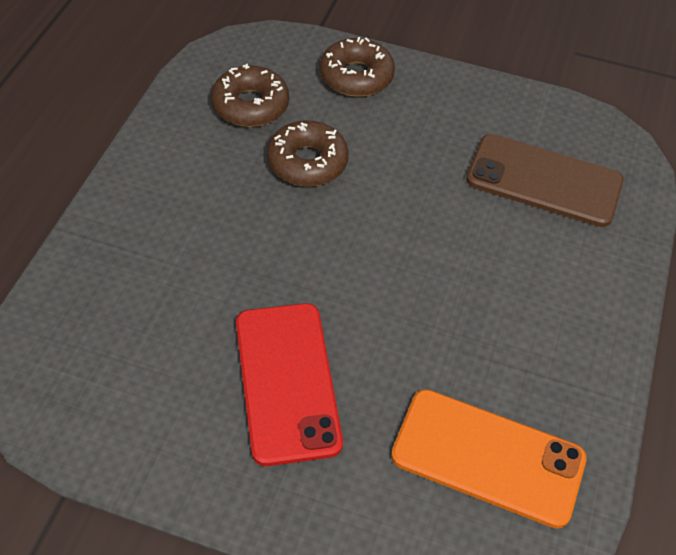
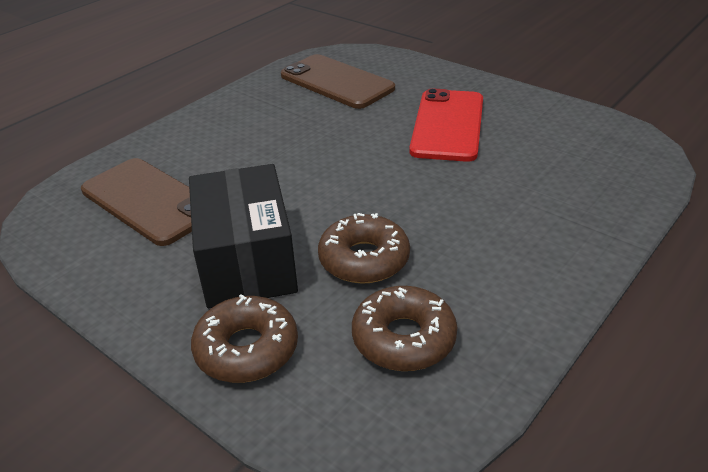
camera: 155 degrees left, 15 degrees down
orange phone [391,389,587,529] -> brown phone [281,54,395,109]
none -> black box [189,164,298,308]

